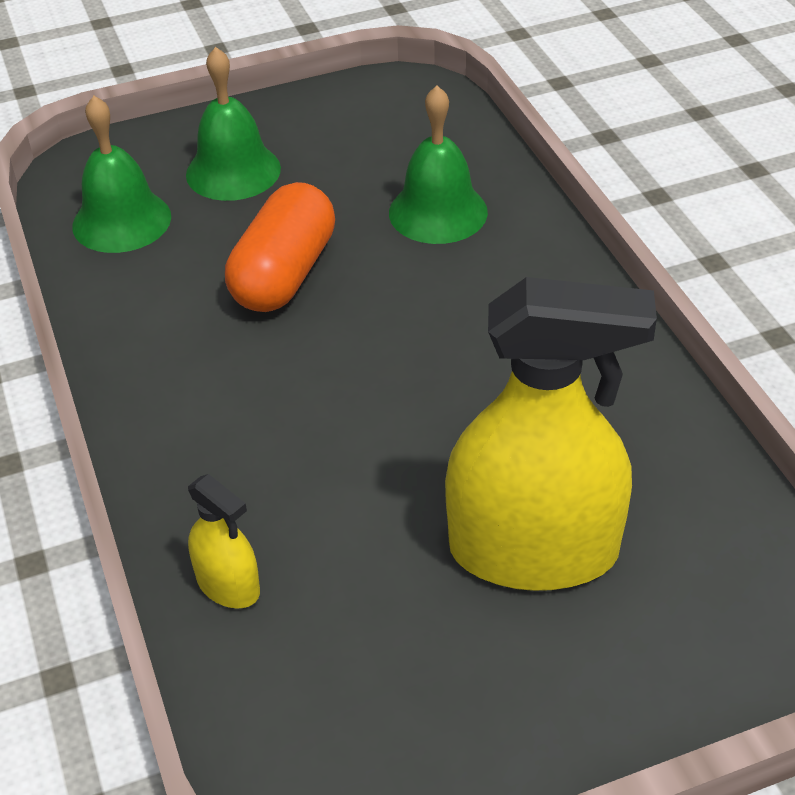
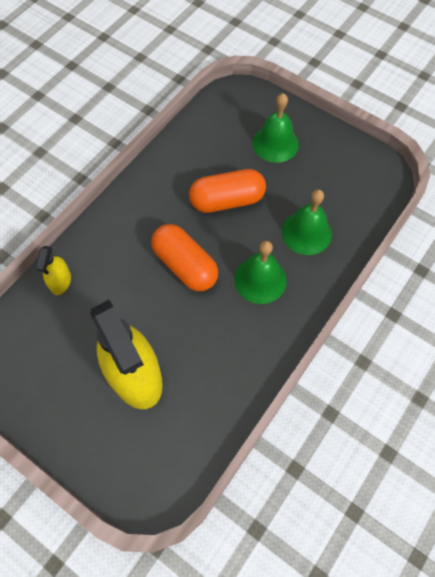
camera: 55 degrees right, 20 degrees up
green bell [72,96,171,253] -> green bell moved to [235,241,287,304]
none -> orange capsule [151,224,218,291]

